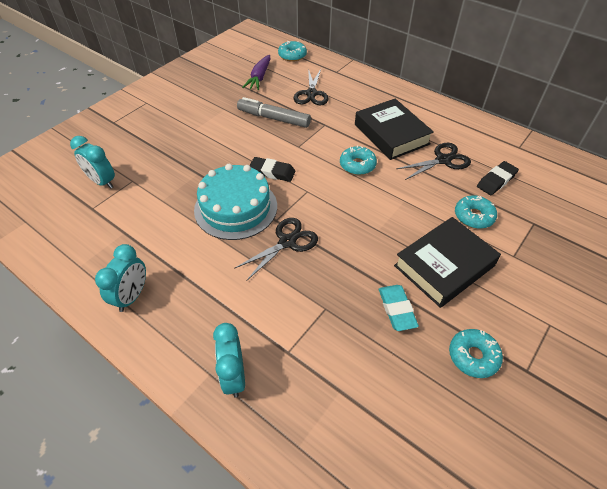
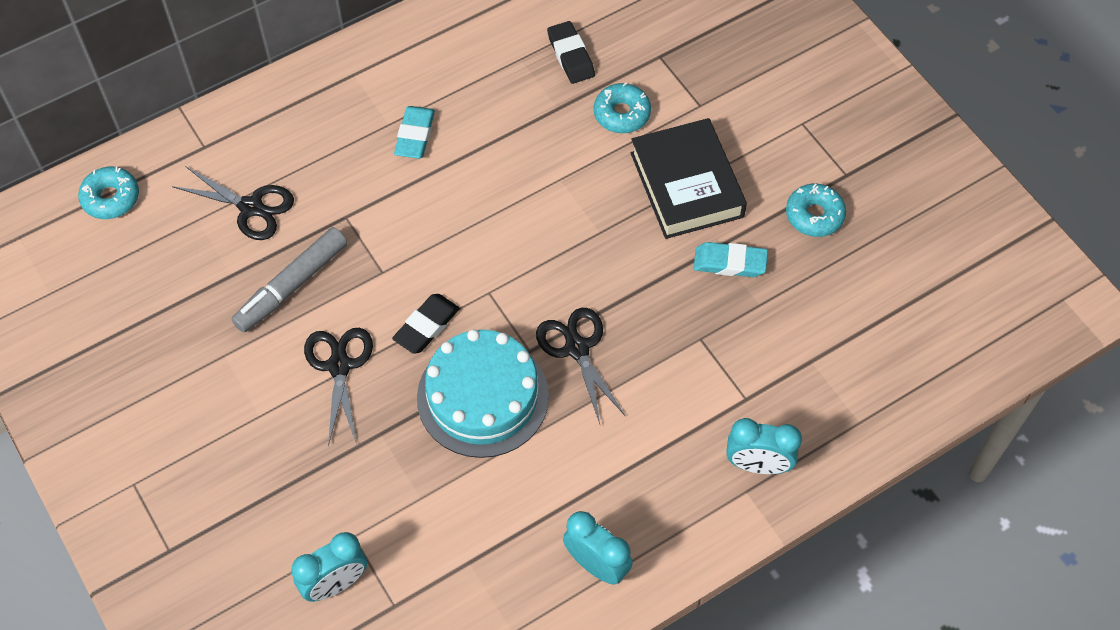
camera: 70 degrees left, 10 degrees up
purple carrot [242,55,270,90] -> none
turquoise donut [340,145,377,175] -> none
black book [355,99,434,160] -> turquoise eraser [394,106,435,159]
black scissors [396,143,471,180] -> black scissors moved to [304,328,373,446]

